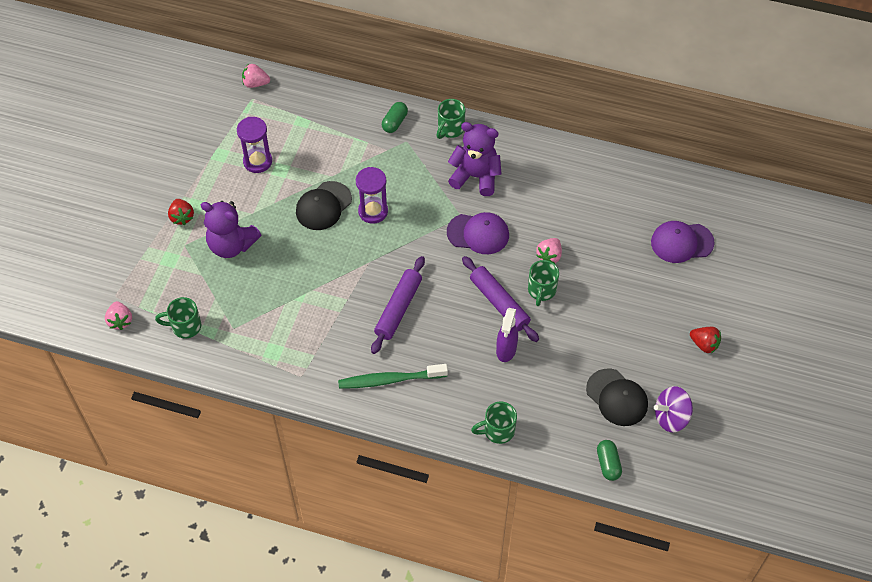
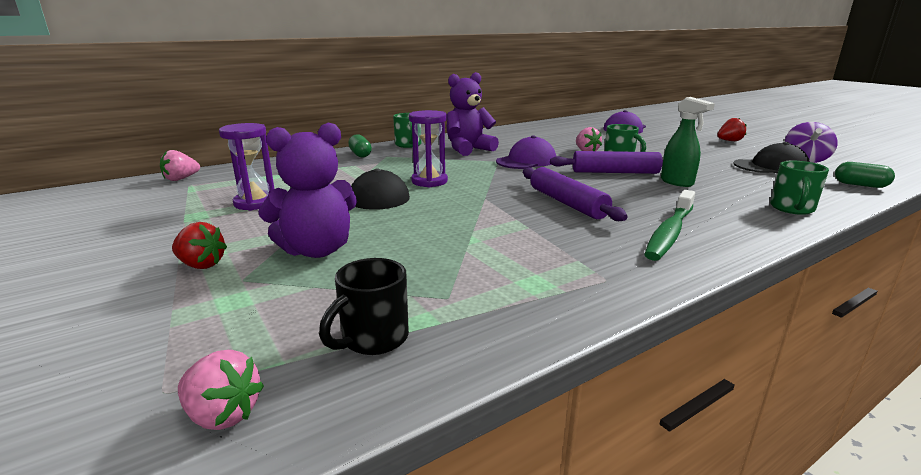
camera: 50 degrees left, 35 degrees down
green mug [155,297,201,338] -> black mug [319,258,409,355]
purple spray bottle [496,308,518,362] -> green spray bottle [661,97,715,187]

